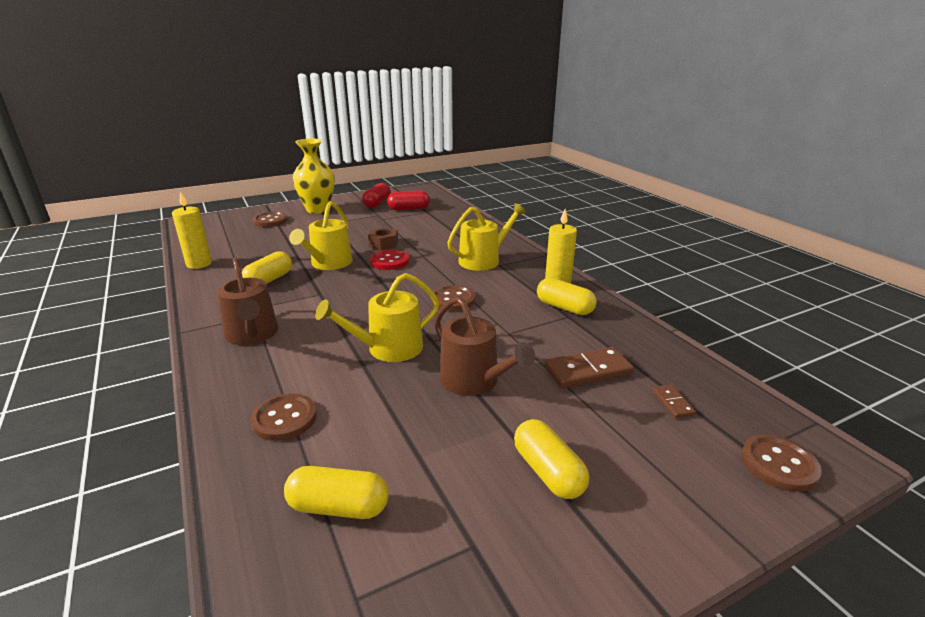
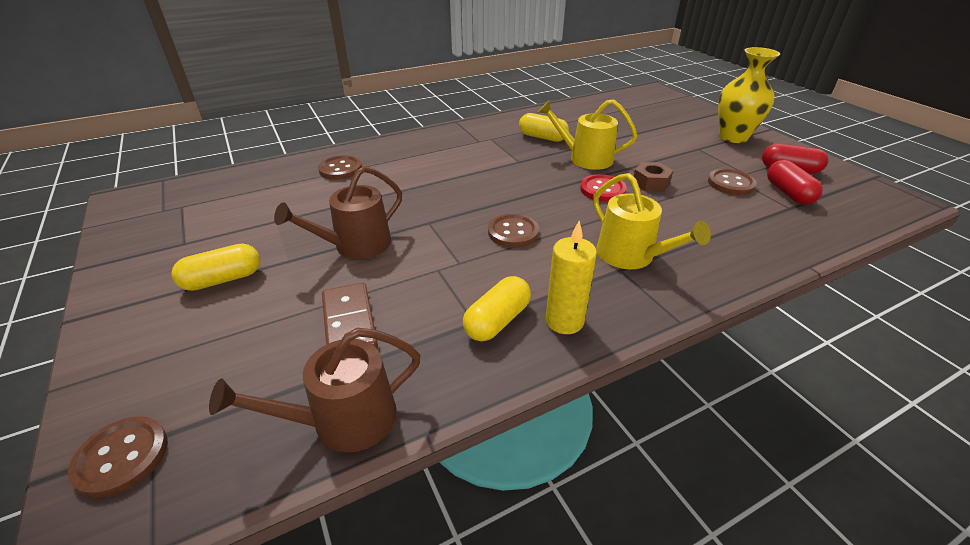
camera: 90 degrees right, 10 degrees up
yellow candle [172,191,212,269] -> none
brown watering can [217,258,278,345] -> brown watering can moved to [209,328,421,453]
brown button [253,212,287,227] -> brown button moved to [708,169,757,195]
yellow capsule [284,466,389,519] -> none
yellow watering can [315,273,440,362] -> none
brown domino [652,385,696,418] -> none

